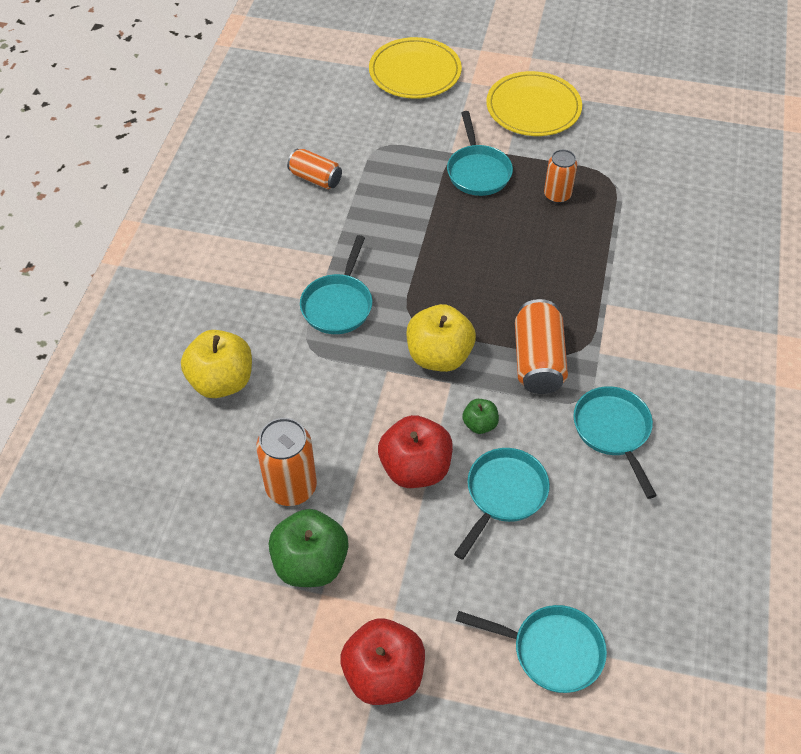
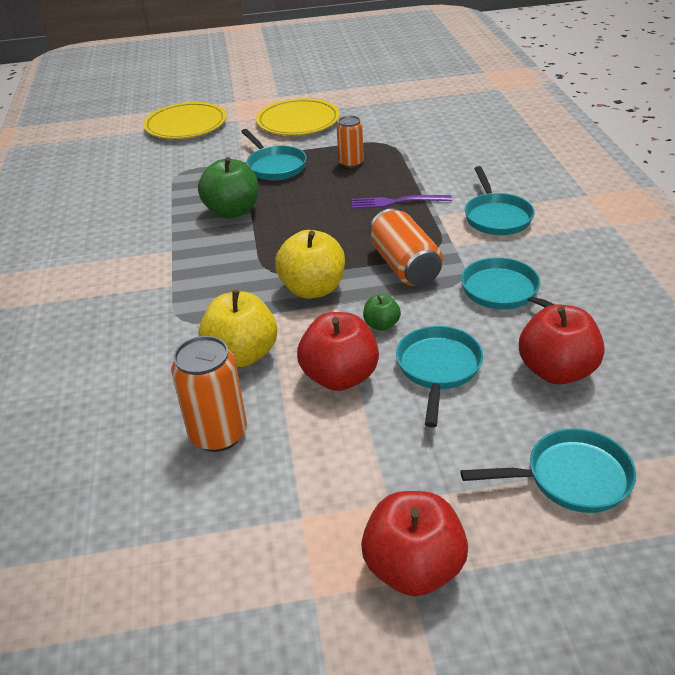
camera: 20 degrees left, 15 degrees down
yellow apple [181,330,252,398] -> yellow apple moved to [199,290,277,367]
green apple [269,509,349,587] -> green apple moved to [198,157,258,218]
orange can [287,149,342,189] -> none
turquoise pan [300,235,372,334] -> turquoise pan moved to [465,166,535,235]
none -> purple fork [352,195,452,209]
none -> red apple [519,304,605,384]

